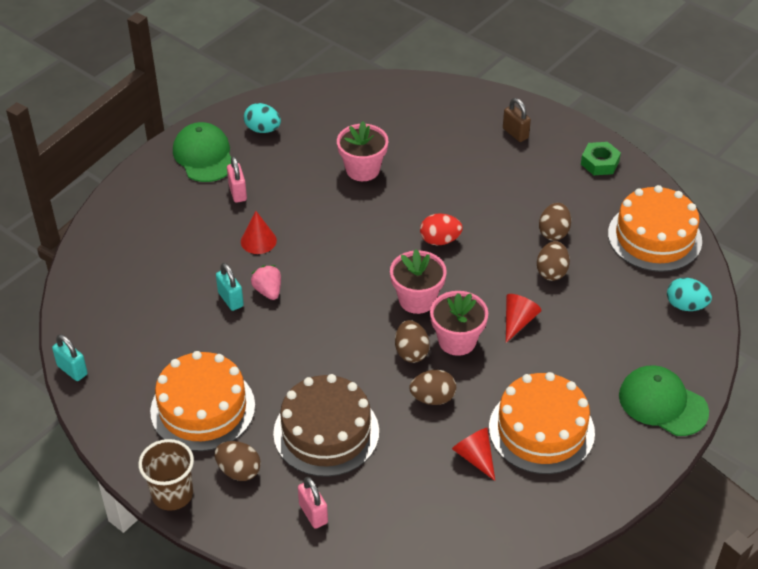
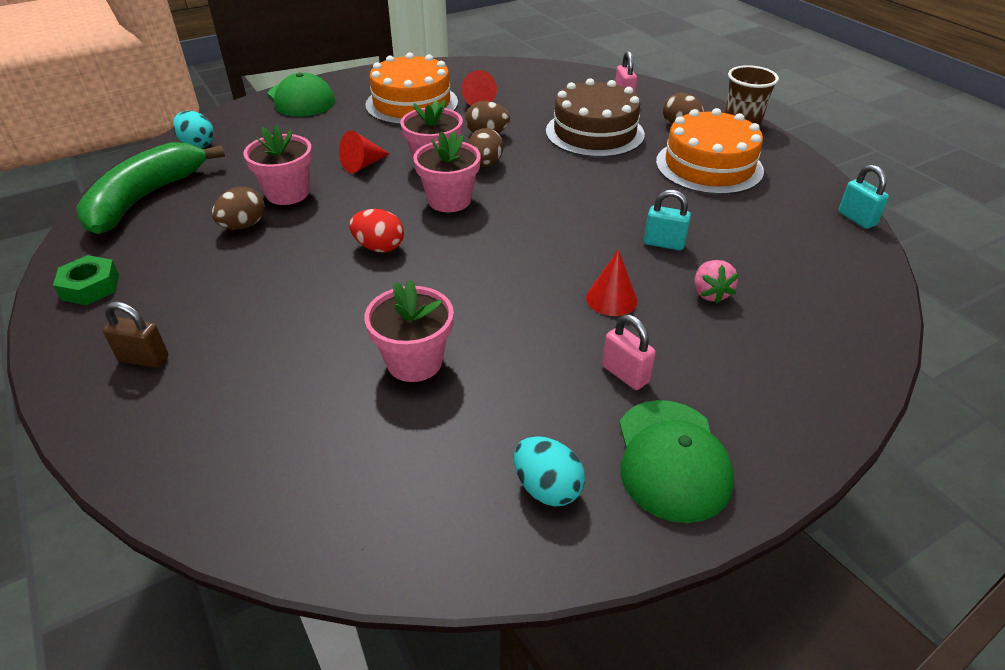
camera: 160 degrees left, 5 degrees down
turquoise padlock [216,263,244,311] -> turquoise padlock turned 60 degrees counterclockwise [644,190,691,251]
pink padlock [227,156,247,203] -> pink padlock turned 45 degrees counterclockwise [602,315,656,390]
pink strawberry [251,265,281,300] -> pink strawberry moved to [694,260,739,304]
brown padlock [503,98,531,142] -> brown padlock turned 60 degrees counterclockwise [103,302,168,368]
brown egg [537,241,570,281] -> pink flower pot [243,124,312,205]
orange cake [608,185,702,272] -> green banana [76,142,225,234]

